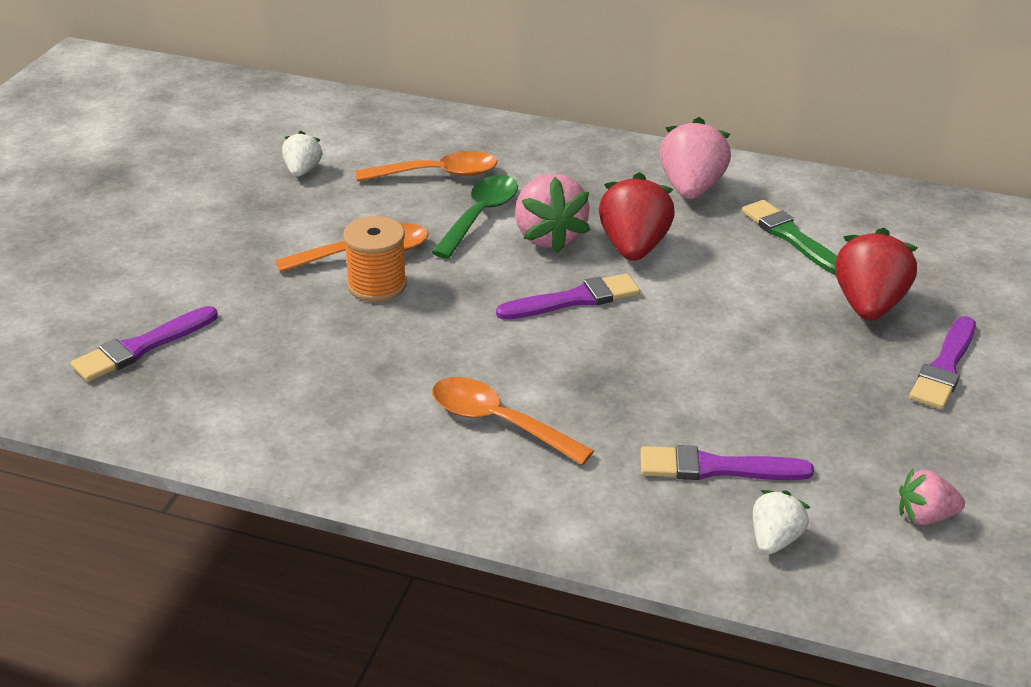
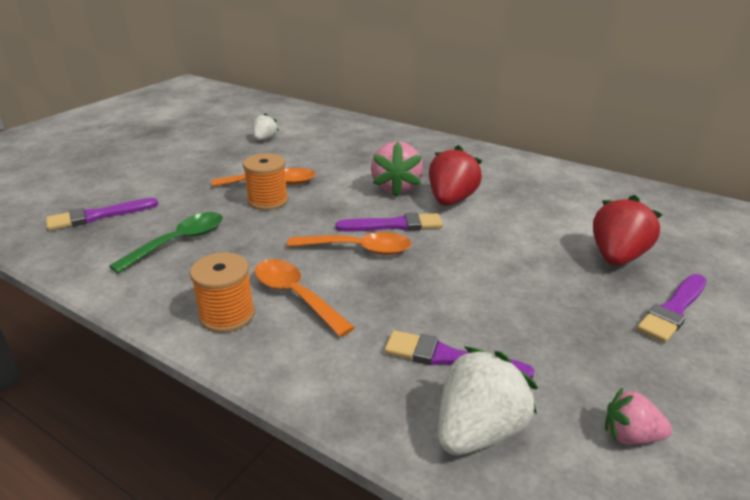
camera: 15 degrees right, 5 degrees down
orange spoon [356,151,498,182] -> orange spoon moved to [287,232,412,255]
green spoon [432,175,518,259] -> green spoon moved to [109,212,223,273]
pink strawberry [660,117,731,199] -> none
green brush [742,200,837,275] -> none
white strawberry [753,490,810,555] -> white strawberry [438,347,538,455], size x1.74
none -> orange spool [190,252,255,333]

